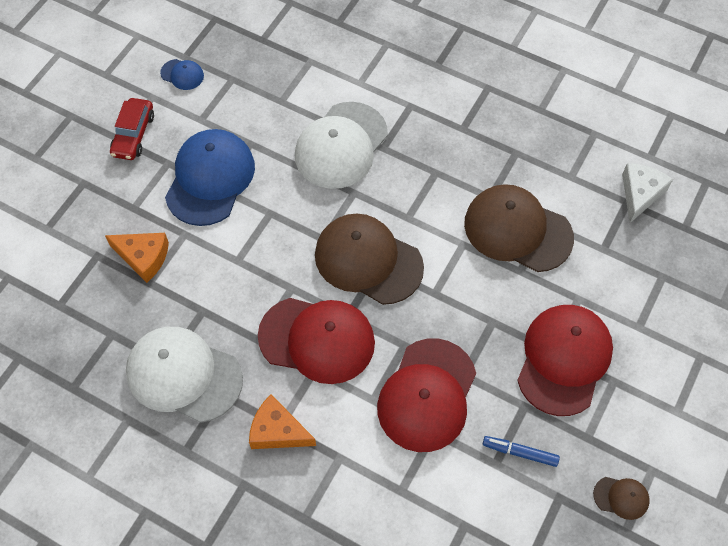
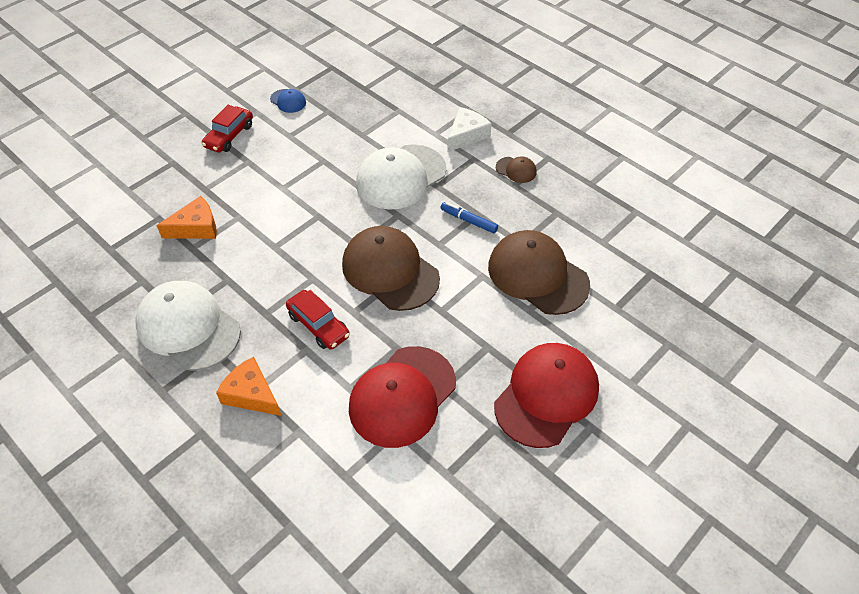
camera: 15 degrees right, 10 degrees down
orange cheese [105,233,169,283] -> orange cheese turned 60 degrees counterclockwise [156,196,217,239]
blue cap [165,129,255,226] -> none
red cap [258,298,375,384] -> red car [286,290,350,350]
blue marker [483,436,560,467] -> blue marker moved to [441,202,498,233]
brown cap [593,477,650,520] -> brown cap moved to [496,156,537,183]
white cheese [622,163,673,223] -> white cheese moved to [448,107,492,152]

